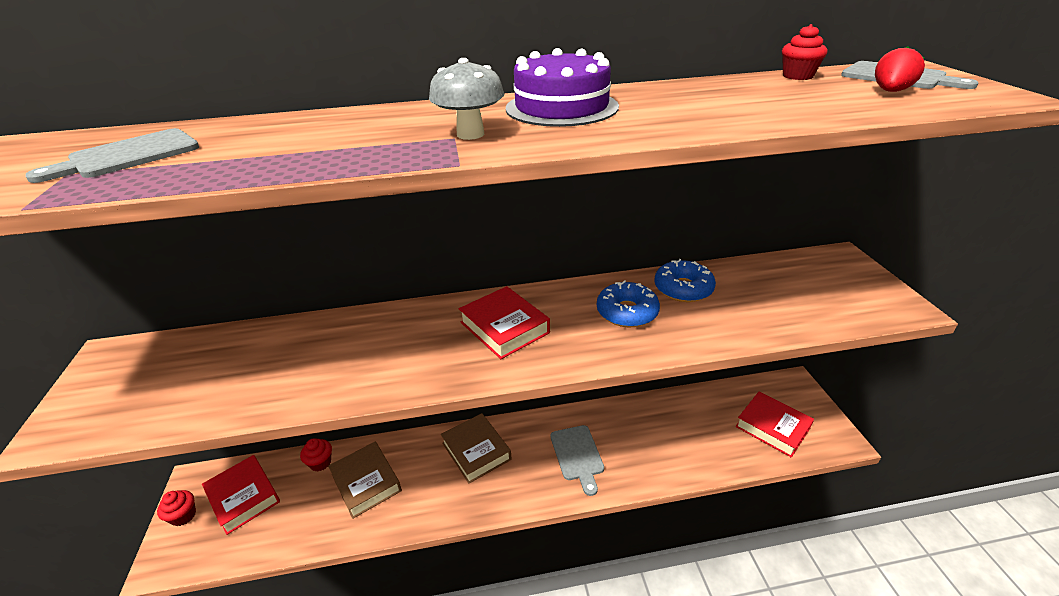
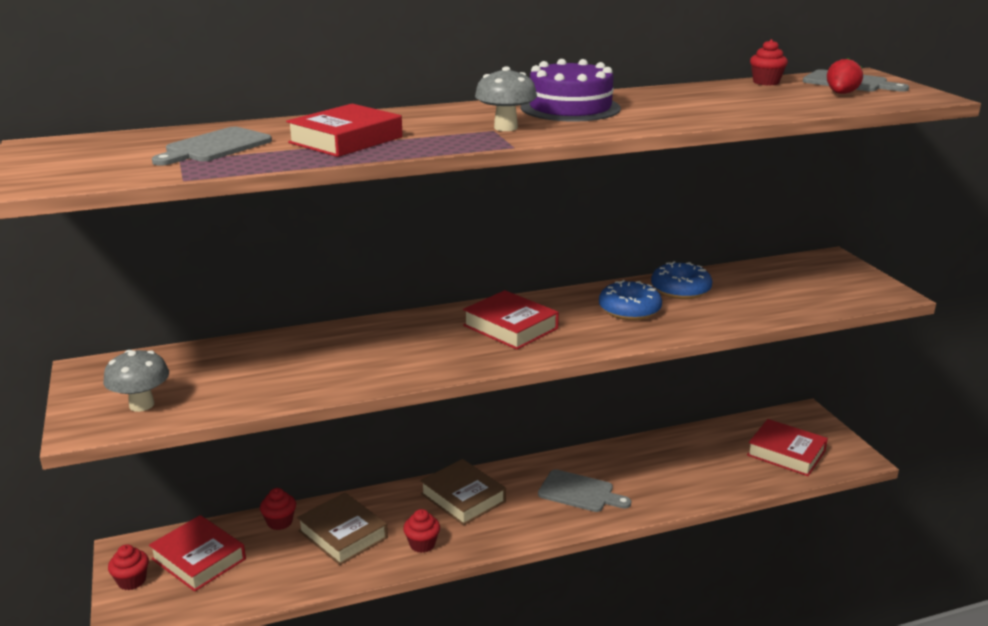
camera: 10 degrees left, 10 degrees down
grey cutting board [551,425,604,496] -> grey cutting board turned 45 degrees counterclockwise [538,469,631,512]
none -> grey mushroom [103,350,169,412]
none -> red book [286,104,403,157]
none -> red cupcake [403,509,440,553]

